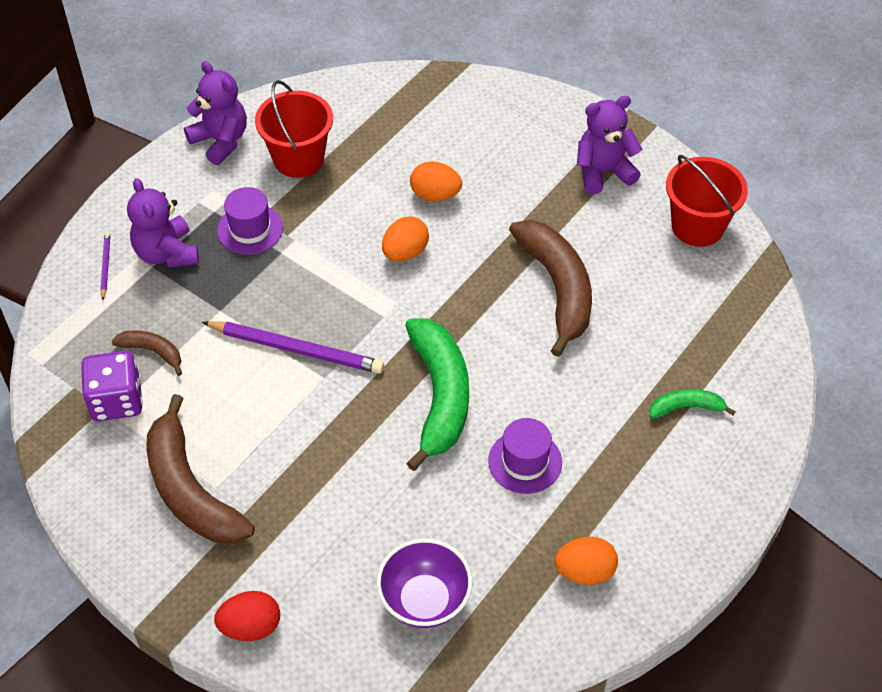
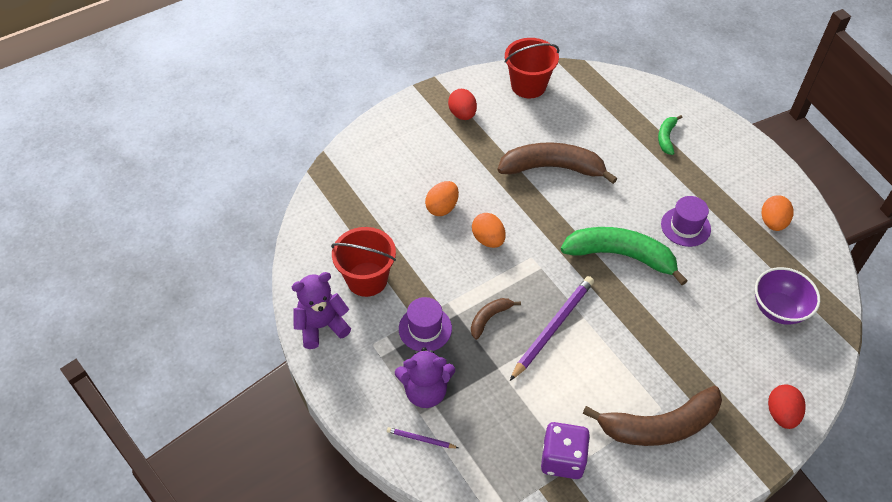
camera: 70 degrees left, 0 degrees up
brown banana [112,330,182,376] -> brown banana moved to [471,298,521,340]
purple teddy bear [577,96,643,194] -> red egg [448,89,477,120]

